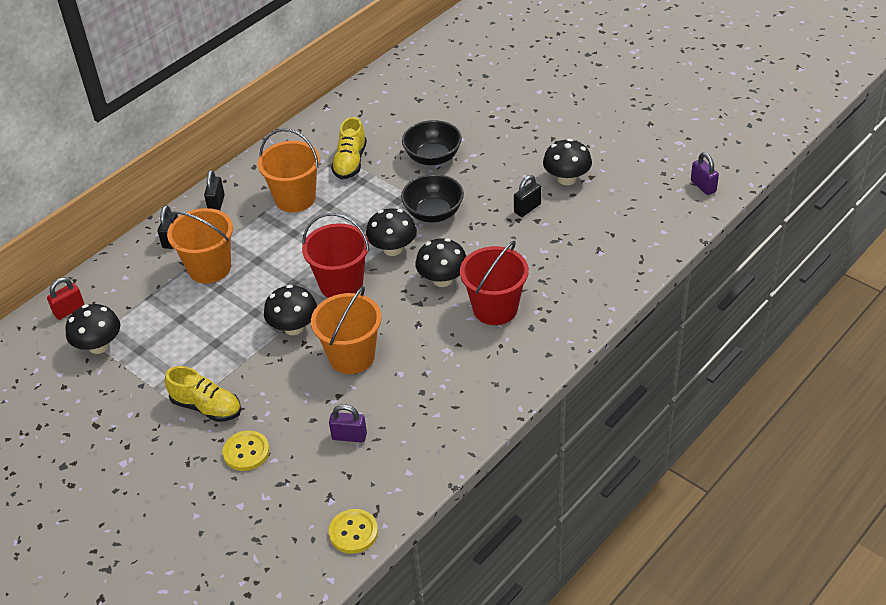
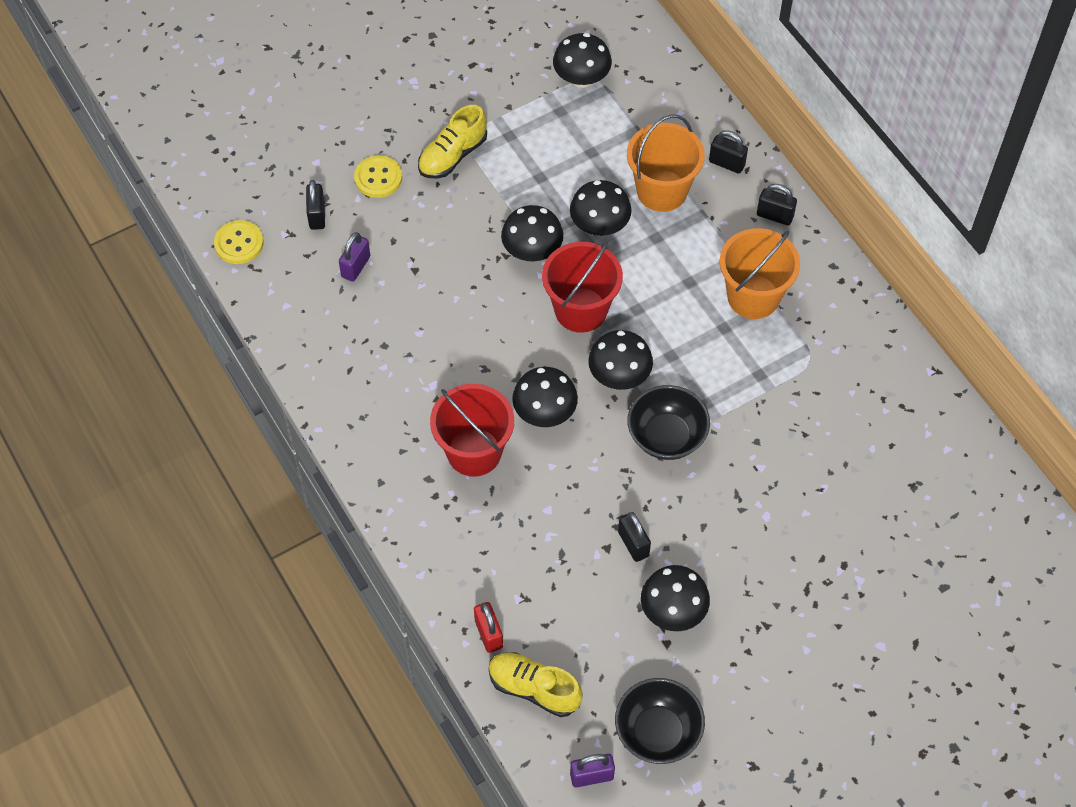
camera: 105 degrees right, 15 degrees up
red padlock [47,278,85,320] -> red padlock moved to [474,602,503,653]
orange bucket [311,286,382,374] -> none
yellow shoe [331,117,367,179] -> yellow shoe moved to [488,652,583,717]
black bowl [402,120,462,165] -> black bowl moved to [615,678,705,764]
none -> black padlock [306,180,325,230]
none -> black mushroom [570,180,631,236]

